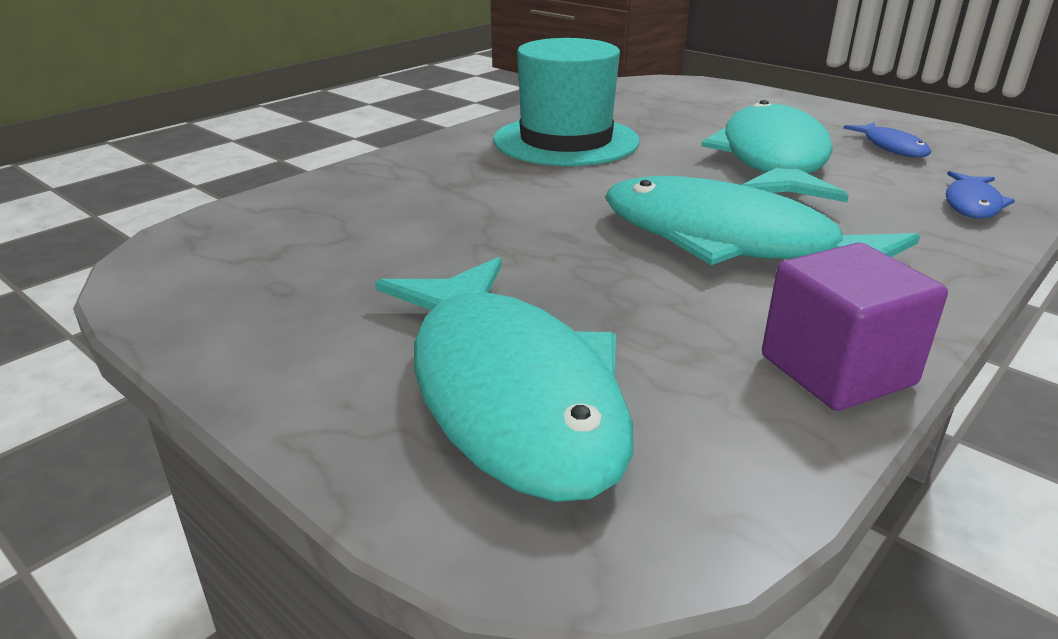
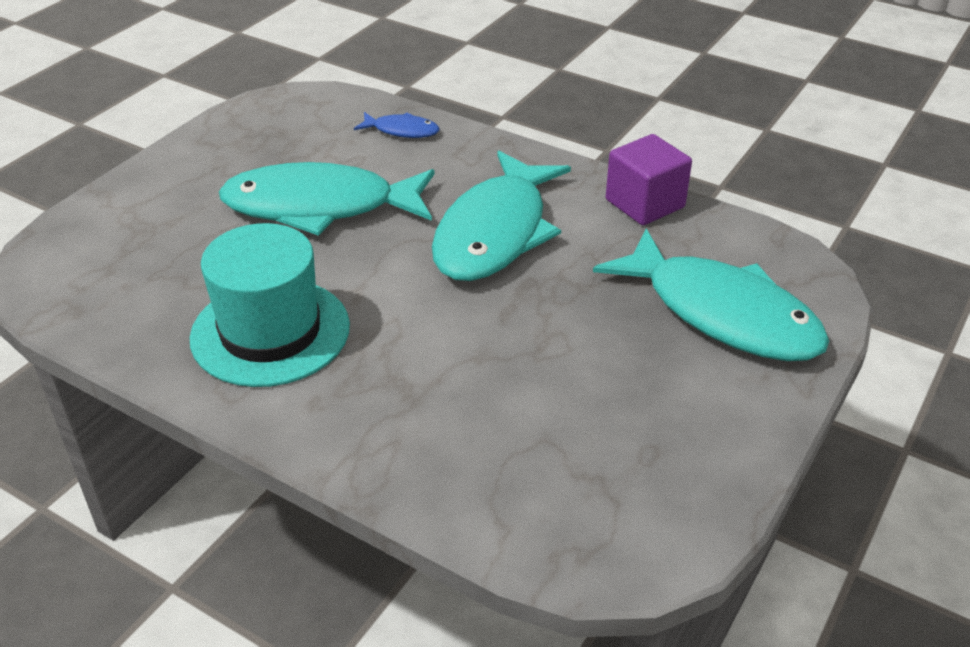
camera: 100 degrees left, 10 degrees up
turquoise fish [375,257,634,502] -> turquoise fish turned 75 degrees clockwise [593,229,829,361]
blue fish [843,122,931,157] -> none

